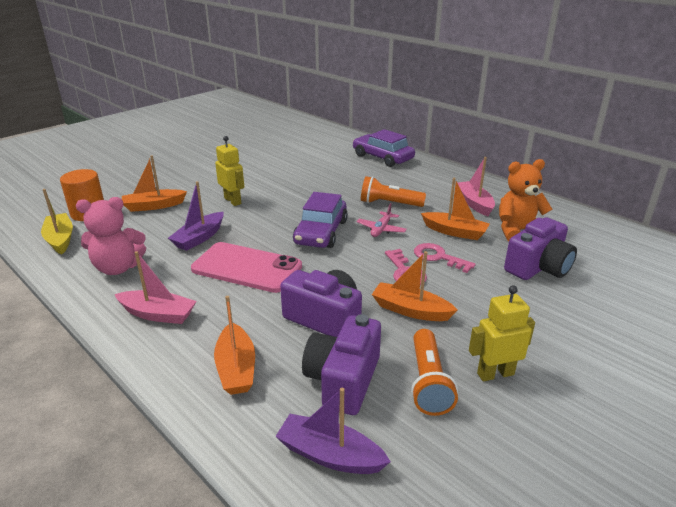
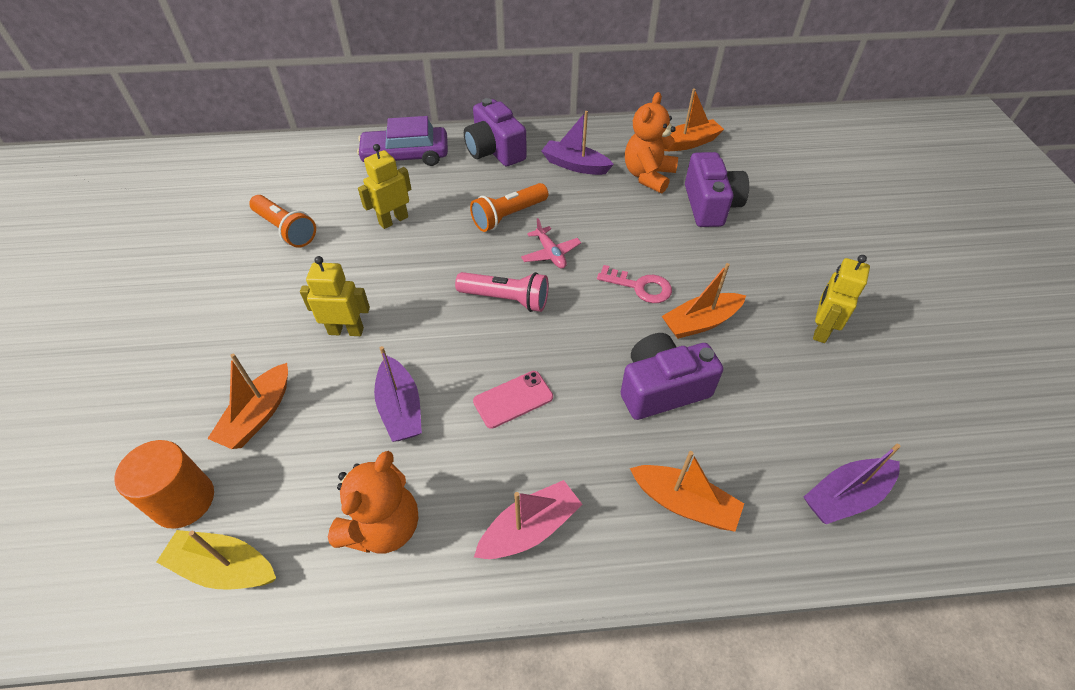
camera: 50 degrees left, 20 degrees up
pink teddy bear [76,197,146,275] -> orange teddy bear [328,451,418,553]
pink phone [191,242,302,293] -> pink phone [473,371,553,429], size x0.55
purple car [293,192,348,248] -> pink flashlight [455,272,549,312]
purple camera [302,314,381,415] -> purple camera moved to [464,98,527,166]
orange flashlight [411,329,458,416] -> orange flashlight moved to [249,195,316,248]
pink key [414,243,476,273] -> none
orange boat [421,178,489,240] -> orange boat moved to [664,88,724,151]
pink boat [458,157,495,216] -> purple boat [542,111,614,175]
none -> yellow robot [358,144,411,229]

